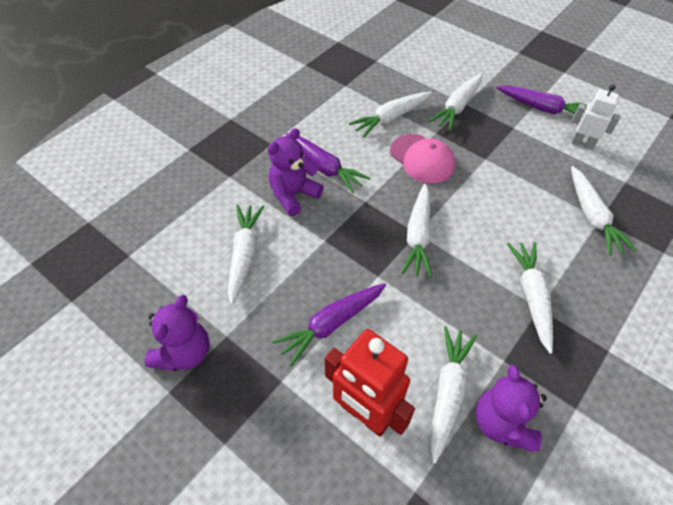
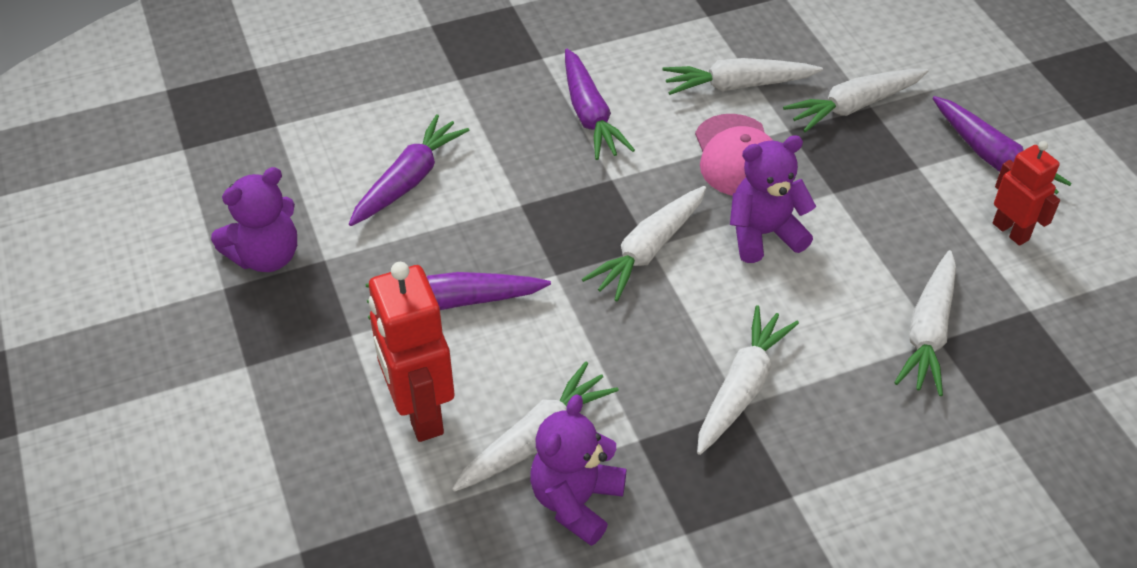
camera: 30 degrees right, 5 degrees down
white carrot [228,205,264,305] -> purple carrot [349,114,469,226]
purple teddy bear [268,128,323,216] -> purple teddy bear moved to [730,135,816,263]
white robot [571,84,621,150] -> red robot [993,141,1060,246]

